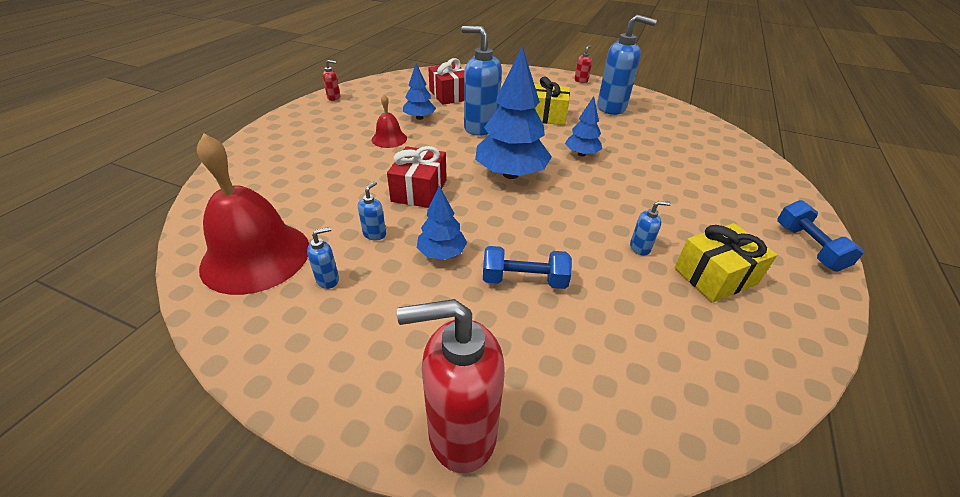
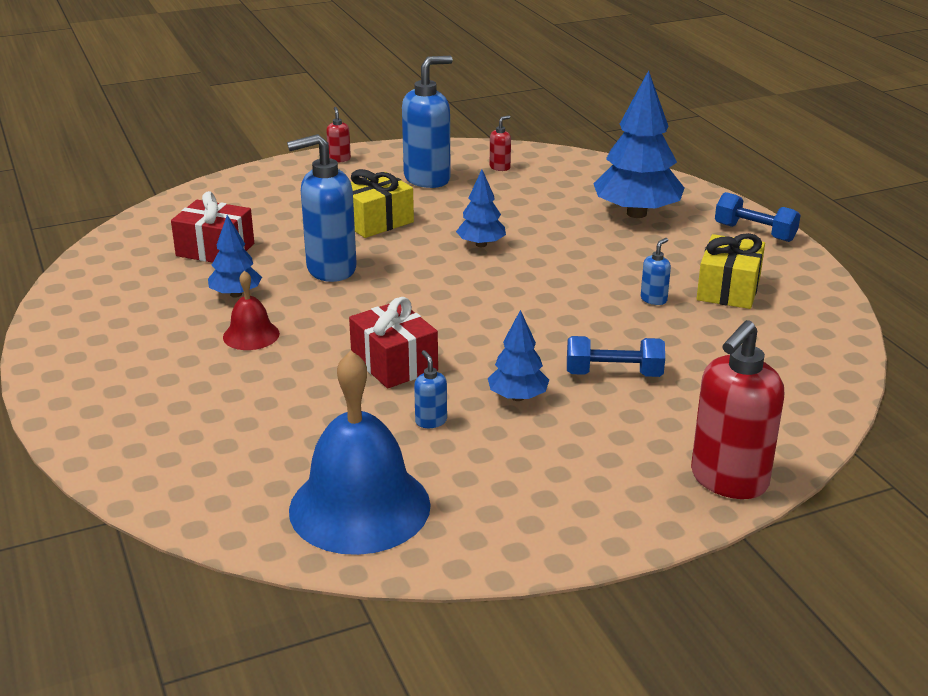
camera: 45 degrees left, 10 degrees down
red bell [197,133,309,295] -> blue bell [289,351,431,555]
blue soap dispenser [307,227,339,289] -> none
red soap dispenser [323,60,340,101] -> red soap dispenser moved to [490,115,511,171]
blue tree [475,46,552,179] -> blue tree moved to [593,70,684,218]
blue dumbbell [483,246,572,289] -> blue dumbbell turned 45 degrees clockwise [567,336,665,377]

